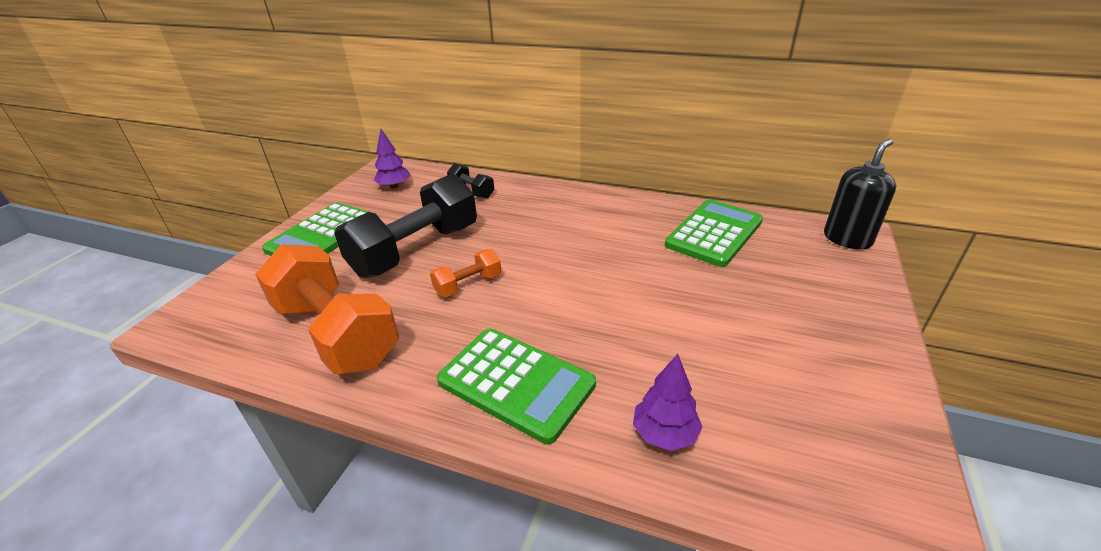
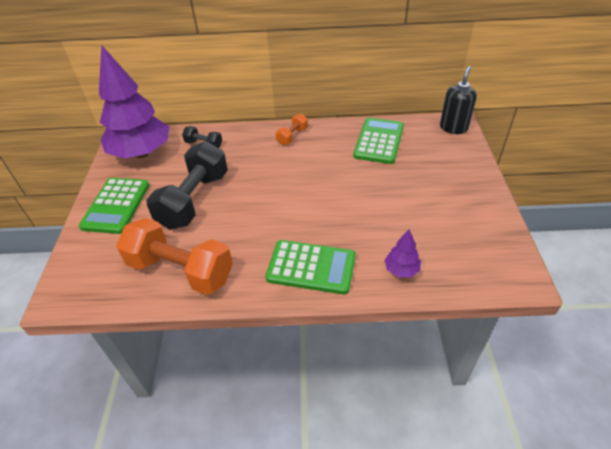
camera: 20 degrees left, 10 degrees up
purple tree [374,128,410,189] -> purple tree [99,45,170,159], size x2.42
orange dumbbell [430,249,501,297] -> orange dumbbell moved to [276,114,308,145]

